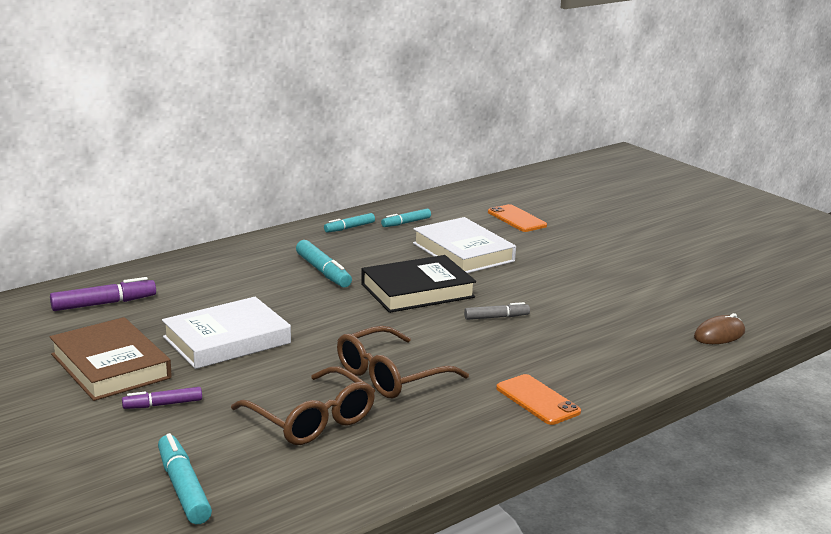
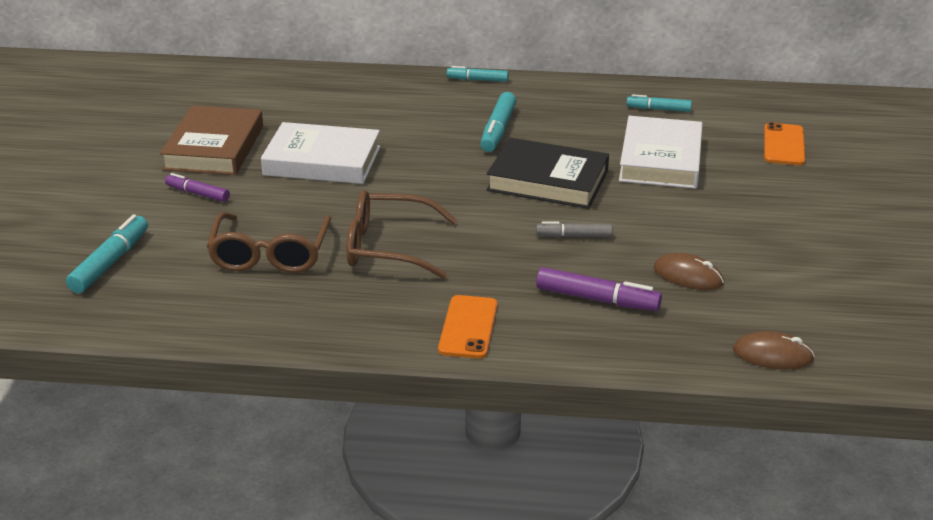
camera: 45 degrees right, 10 degrees up
purple marker [50,277,156,311] -> purple marker moved to [536,267,662,311]
turquoise marker [324,213,375,233] -> turquoise marker moved to [447,66,509,82]
grey marker [464,302,530,320] -> grey marker turned 150 degrees clockwise [536,221,612,237]
none -> brown mouse [653,253,724,290]

